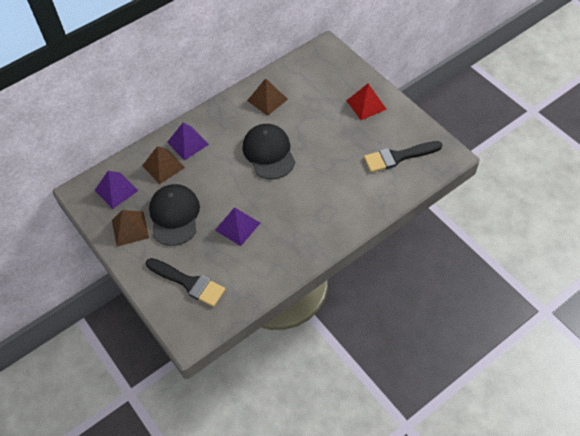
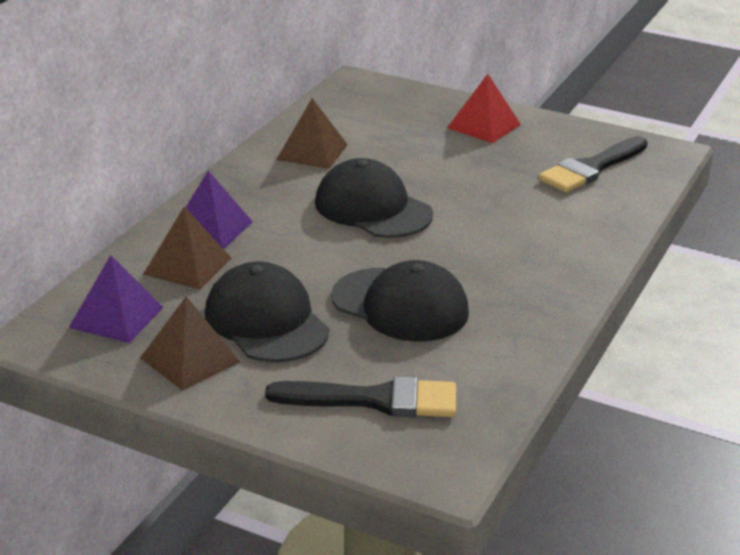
camera: 30 degrees left, 25 degrees down
purple pyramid [215,207,260,246] -> black cap [331,260,469,342]

